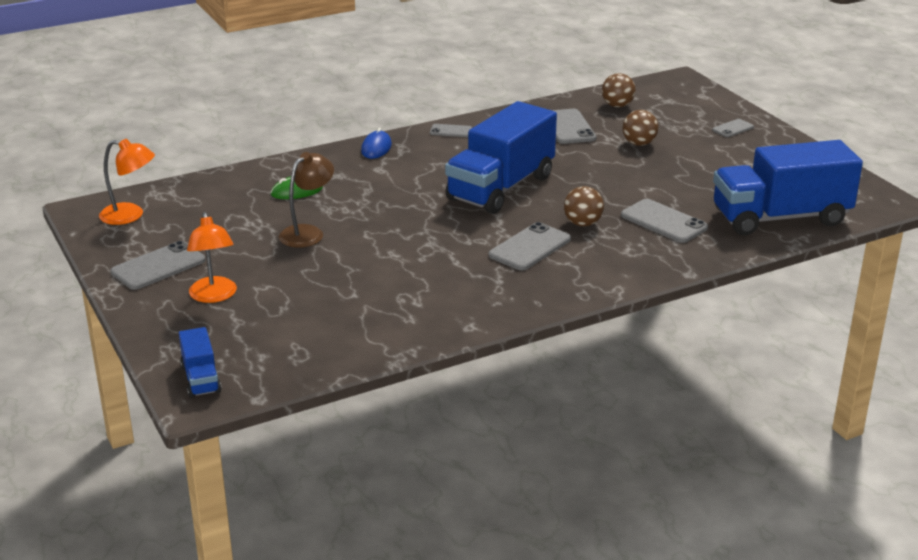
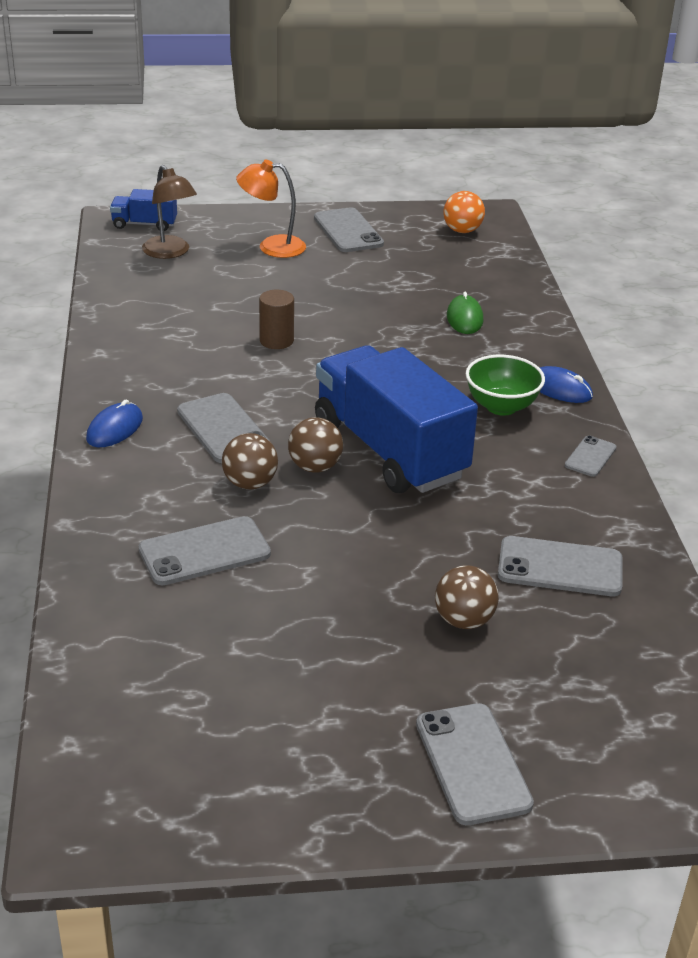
camera: 110 degrees right, 5 degrees up
orange lamp [99,139,155,225] -> orange ball [443,191,485,233]
brown lamp [279,152,334,248] -> brown lamp moved to [142,165,197,259]
brown ball [602,73,636,107] -> brown ball moved to [288,417,343,473]
grey phone [712,119,754,137] -> grey phone [416,703,534,825], size x1.77
blue truck [713,140,863,235] -> none
none -> blue mouse [86,400,143,447]
none -> brown cylinder [259,290,294,349]
none -> green bowl [466,355,545,416]

